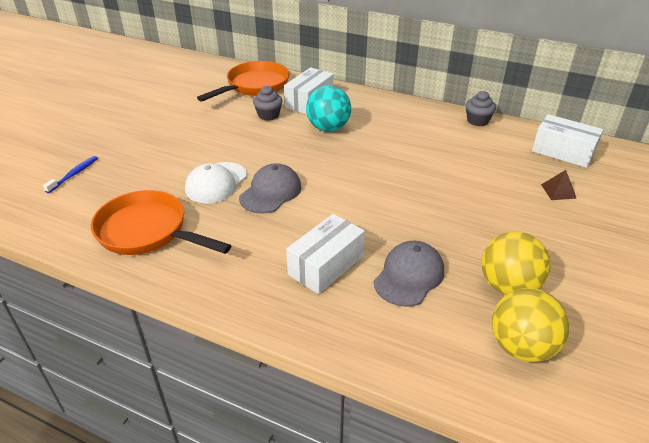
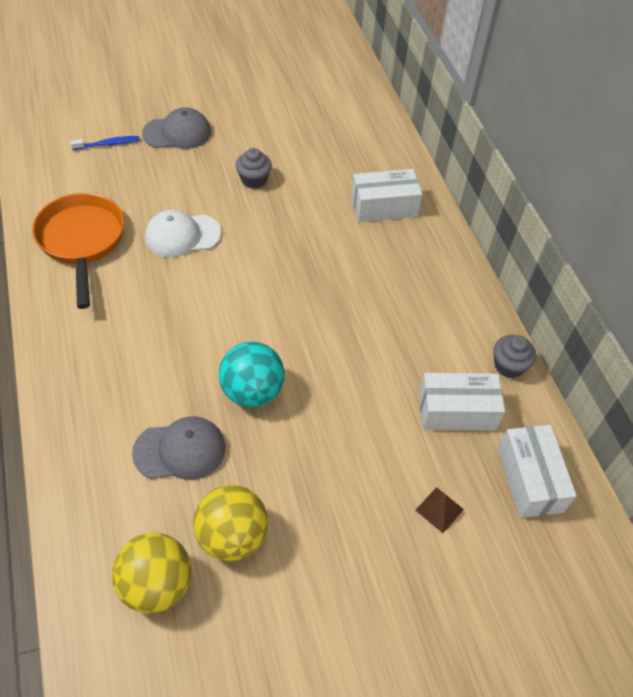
camera: 45 degrees right, 15 degrees up
orange pan [197,61,289,102] -> none
grey cap [239,163,301,214] -> grey cap moved to [142,108,211,149]
grey cupcake [253,86,283,121] -> grey cupcake moved to [236,148,272,189]
white box [286,214,365,294] -> white box moved to [419,373,505,431]
turquoise ball [306,85,351,132] -> turquoise ball moved to [219,342,285,407]

